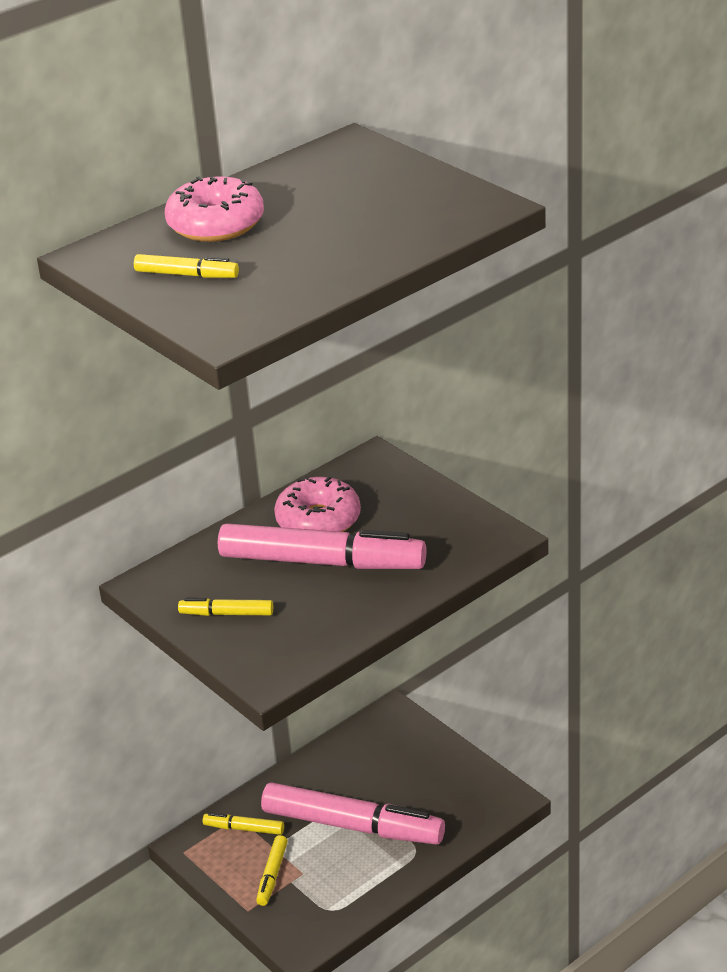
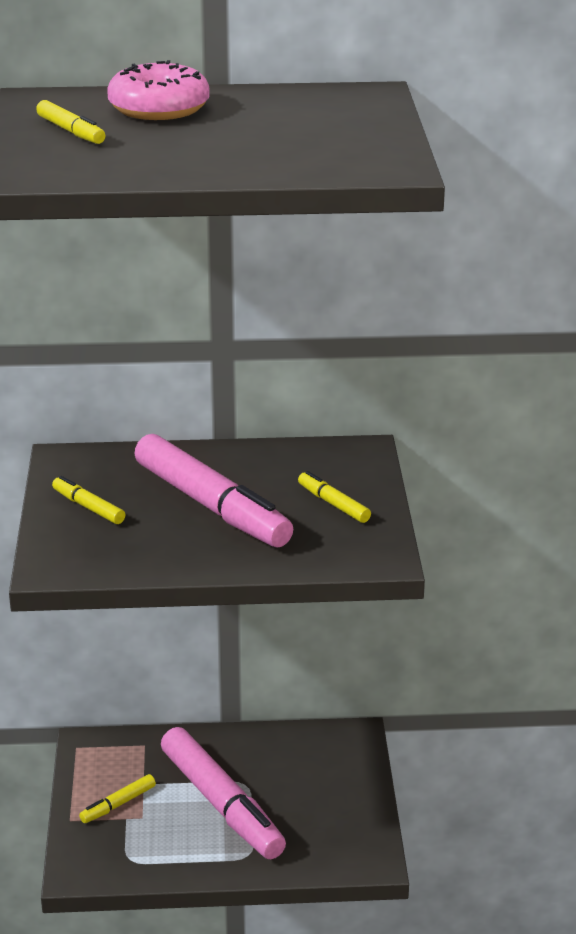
camera: 35 degrees right, 5 degrees down
yellow marker [203,812,284,835] -> yellow marker moved to [298,471,371,523]
pink donut [274,475,361,532] -> none

